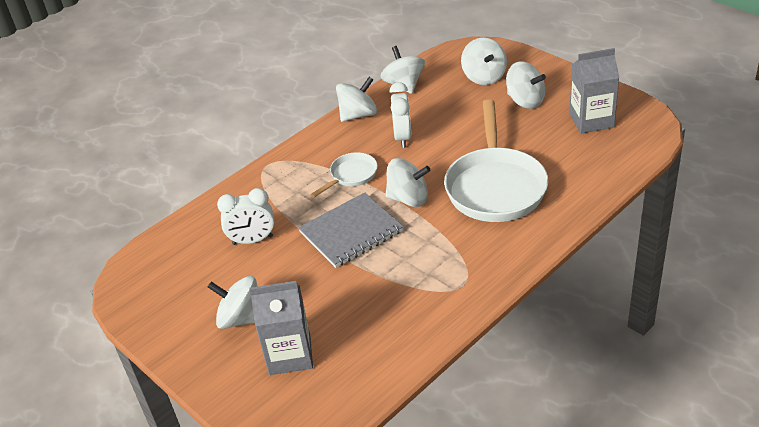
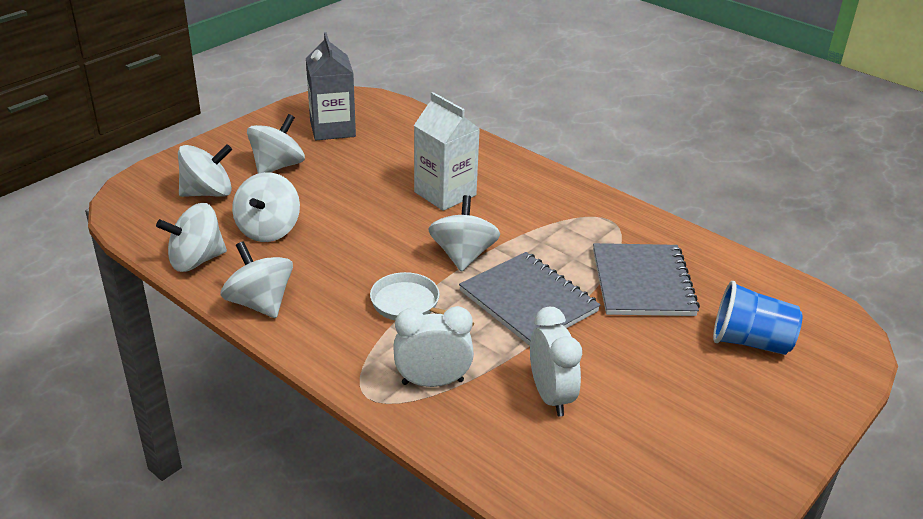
camera: 100 degrees left, 5 degrees down
white spinning top [208,276,257,329] -> white spinning top moved to [232,172,300,242]
grey carton [249,281,313,375] -> blue cup [713,281,802,355]
white clock [390,82,412,148] -> white clock moved to [393,306,474,387]
white pan [444,100,548,222] -> white carton [414,92,480,211]
none -> grey notebook [593,243,700,316]

